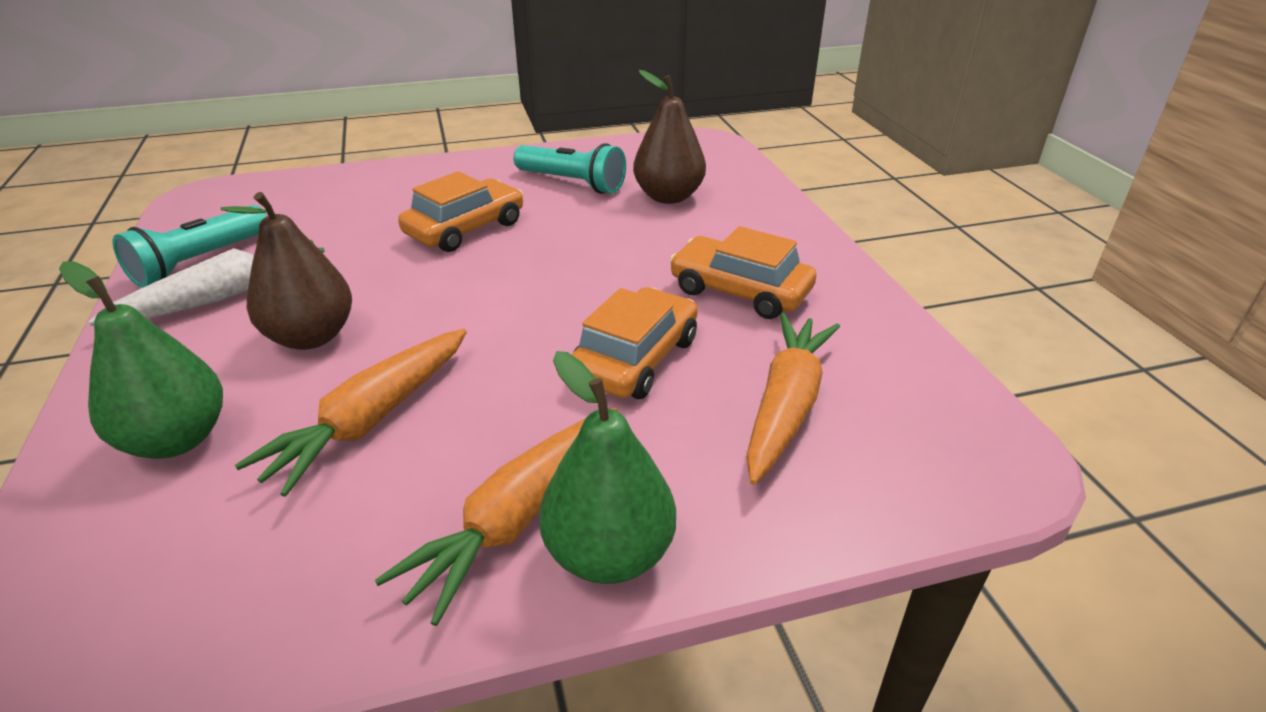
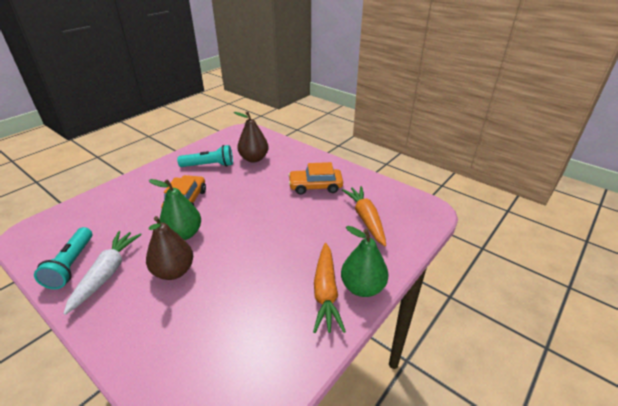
camera: 35 degrees left, 0 degrees up
green pear [59,261,223,459] -> green pear moved to [149,179,201,240]
orange carrot [235,329,467,497] -> none
orange car [571,287,698,399] -> none

